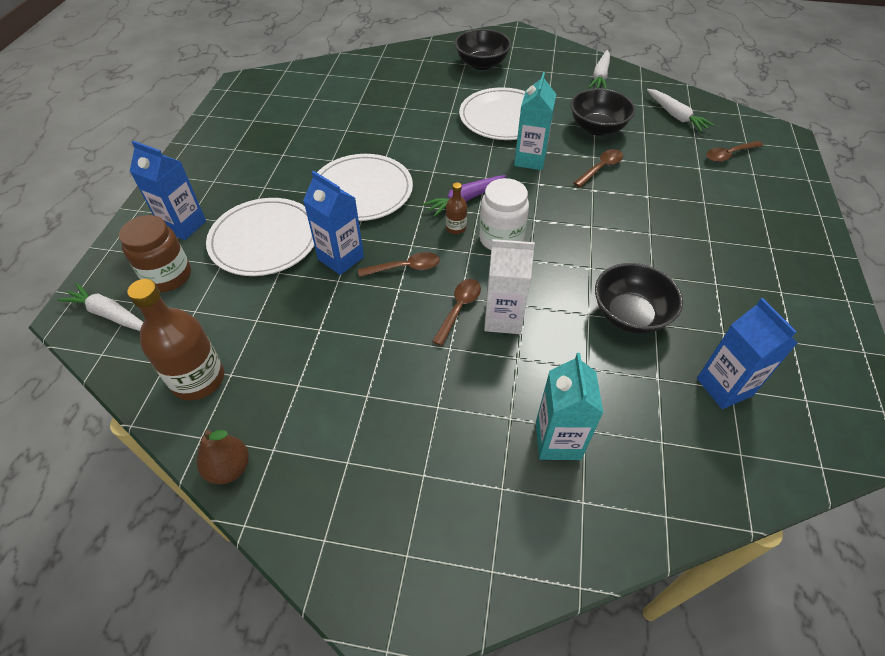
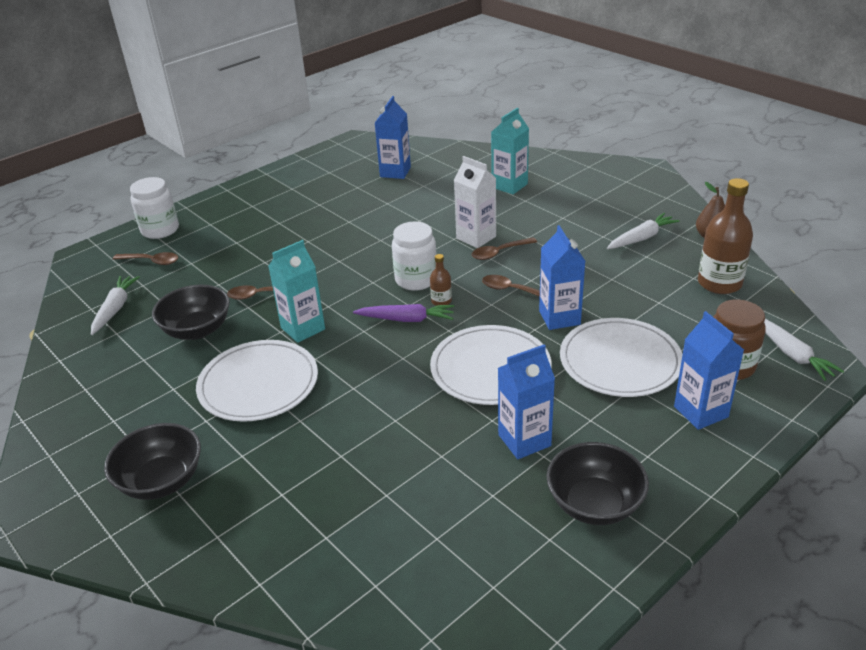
camera: 140 degrees left, 15 degrees down
white carrot [589,50,610,89] -> white carrot moved to [607,213,679,249]
black bowl [595,263,683,334] -> black bowl moved to [547,442,649,525]
none -> white jar [130,177,179,239]
none -> blue carton [498,345,555,459]

